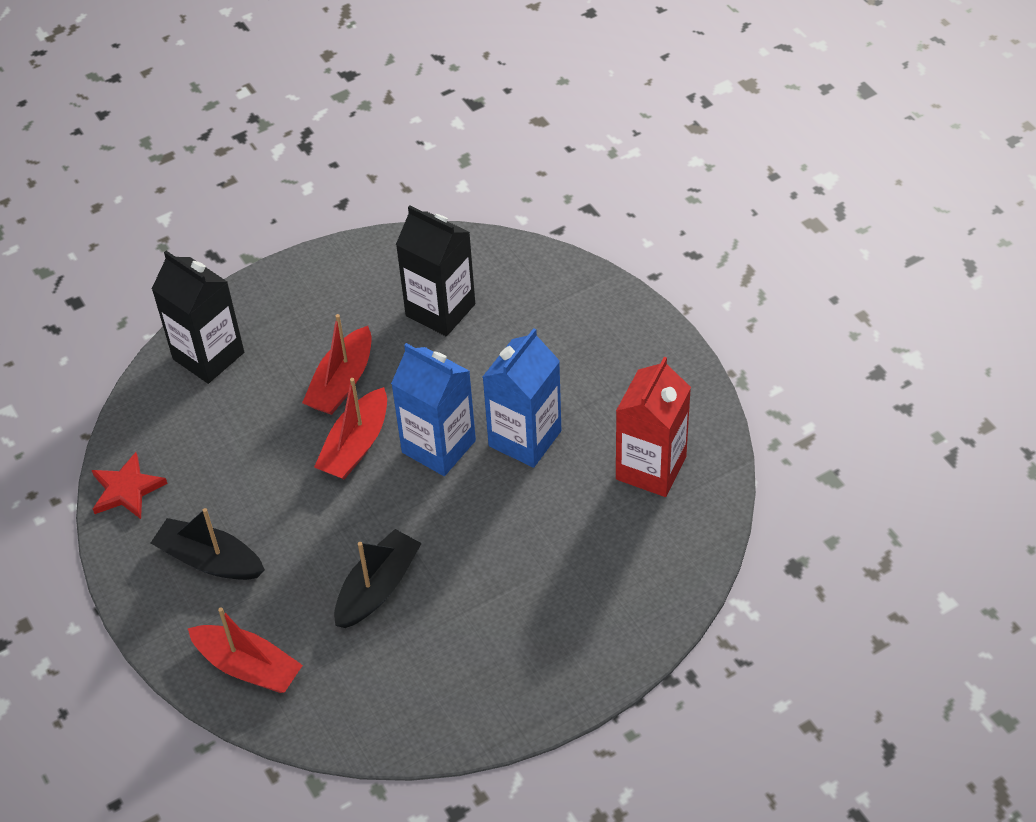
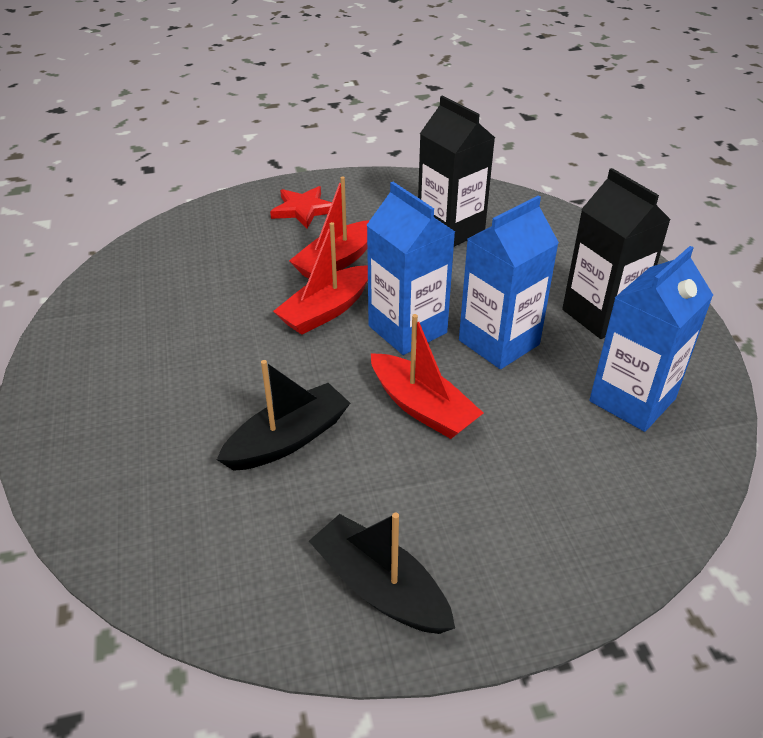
camera: 15 degrees right, 10 degrees down
red star [92,452,168,519] -> red star moved to [270,186,332,229]
black boat [151,508,265,580] -> black boat moved to [309,513,455,634]
black carton [152,251,244,384] -> black carton moved to [562,168,671,339]
red boat [188,607,303,693] -> red boat moved to [371,314,483,439]
red carton [616,357,691,497] -> blue carton [589,246,713,432]

